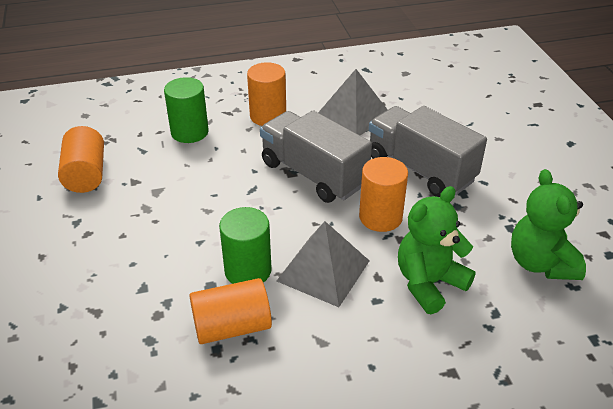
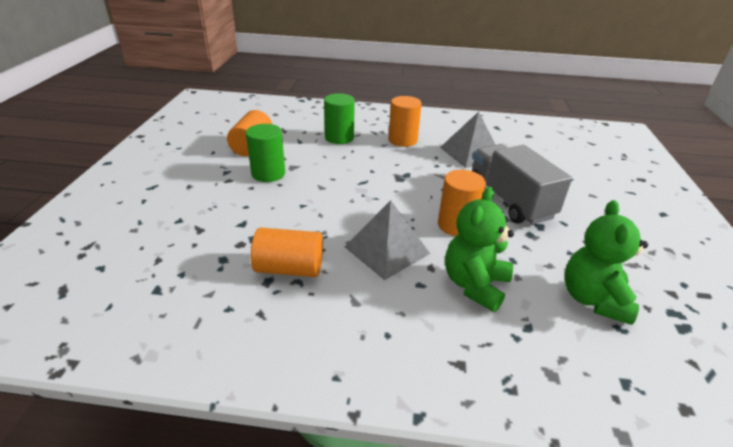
camera: 20 degrees right, 5 degrees down
green cylinder [219,207,272,284] -> green cylinder moved to [246,124,285,182]
grey truck [260,110,372,203] -> none
green teddy bear [398,186,476,314] -> green teddy bear turned 45 degrees counterclockwise [445,187,514,312]

